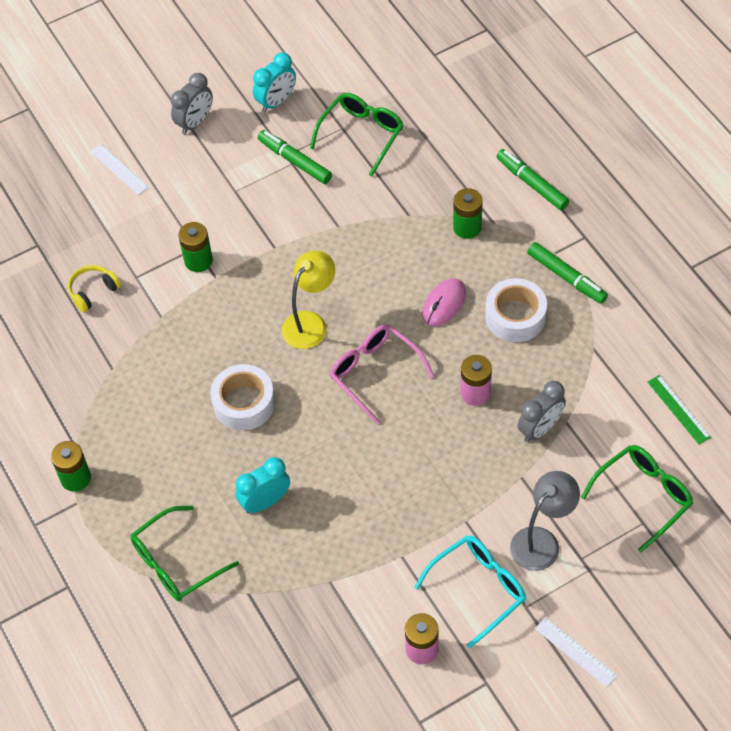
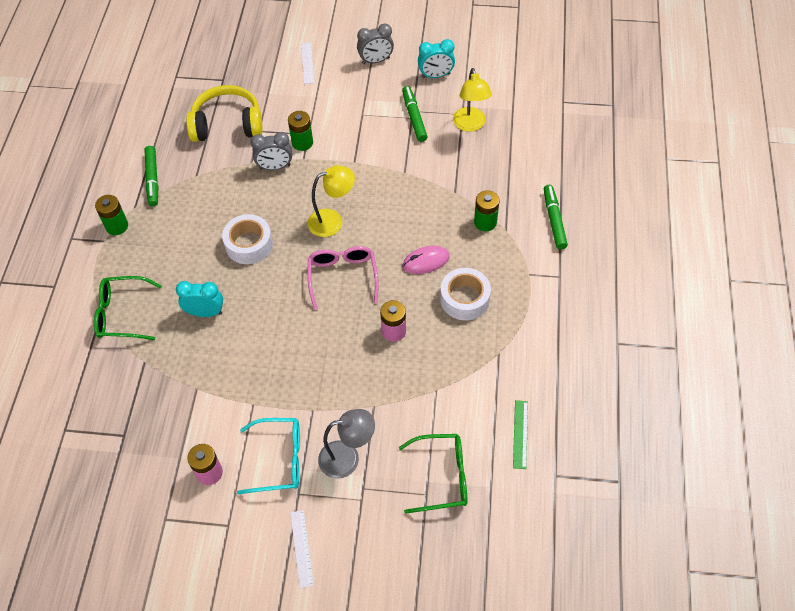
camera: 35 degrees right, 0 degrees up
yellow headphones [68,265,121,312] -> yellow headphones [186,85,263,142], size x2.01
green glasses [310,93,404,176] -> yellow lamp [453,68,492,132]
grey clock [518,381,566,442] -> grey clock moved to [251,132,292,170]
green marker [527,242,608,304] -> green marker moved to [144,146,159,206]

